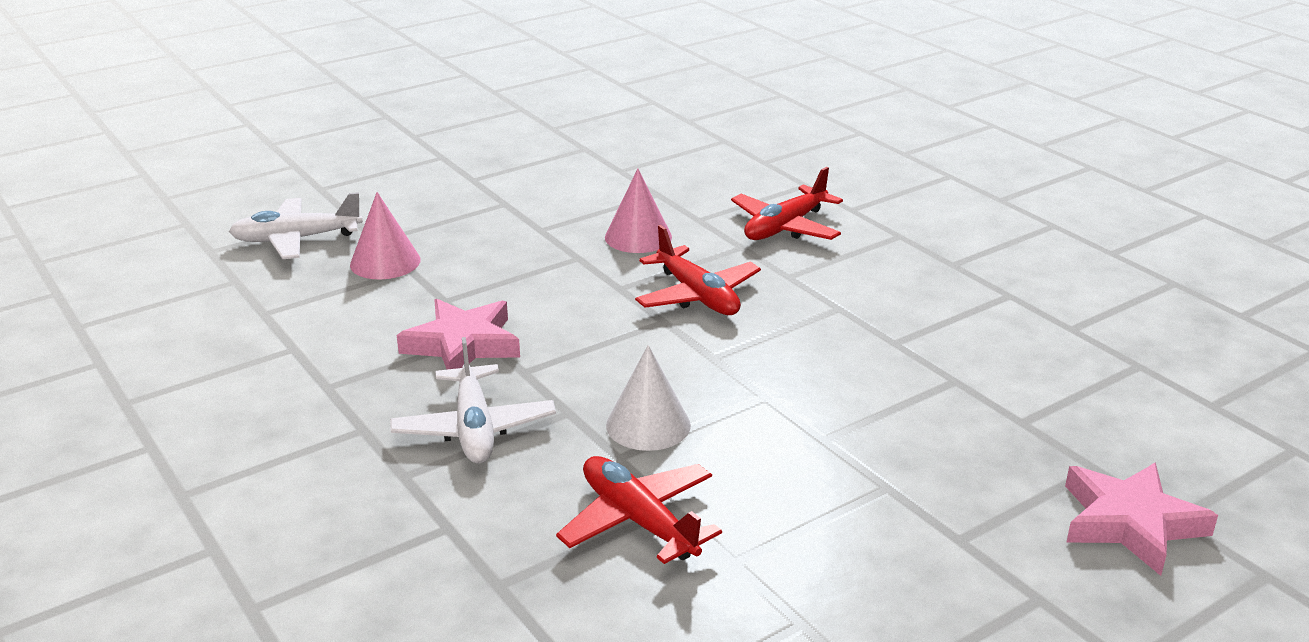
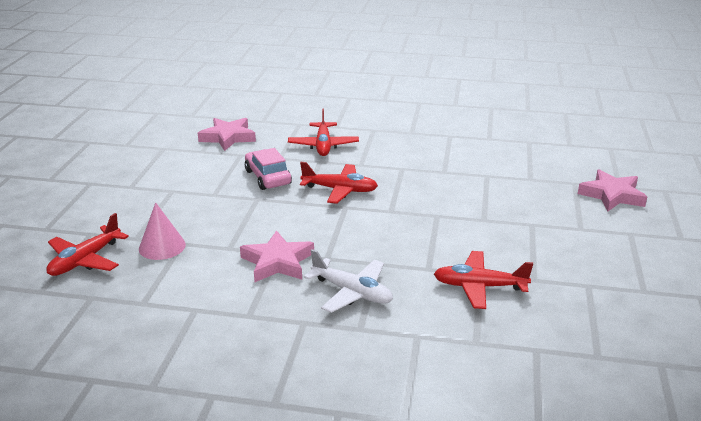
camera: 45 degrees left, 0 degrees up
white plane [229,192,363,259] -> red plane [46,213,129,276]
pink cone [605,169,672,253] -> pink car [245,148,292,190]
white cone [606,345,691,451] -> none
none -> pink star [198,118,256,151]

